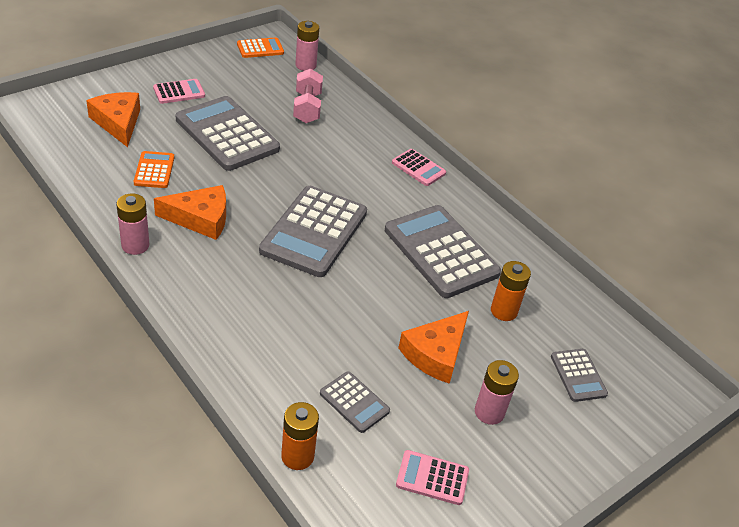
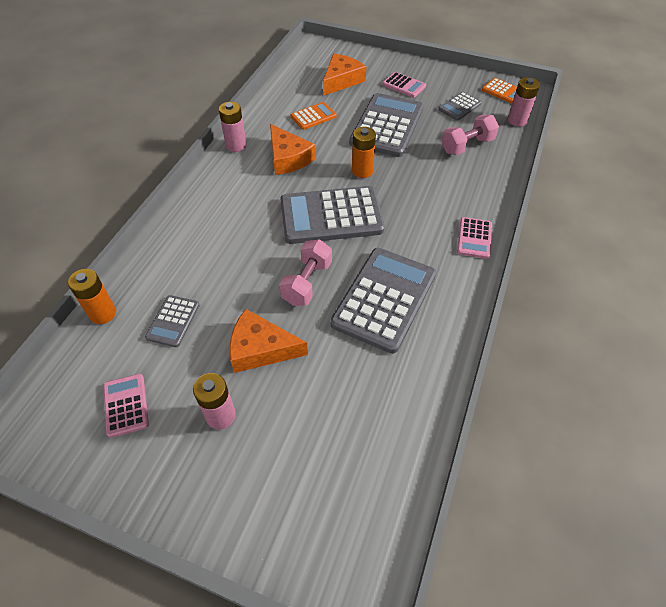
camera: 65 degrees right, 10 degrees up
orange battery [491,261,531,321] -> orange battery moved to [352,127,376,178]
grey calculator [551,349,608,402] -> grey calculator moved to [438,92,481,121]
none -> pink dumbbell [279,239,332,306]

